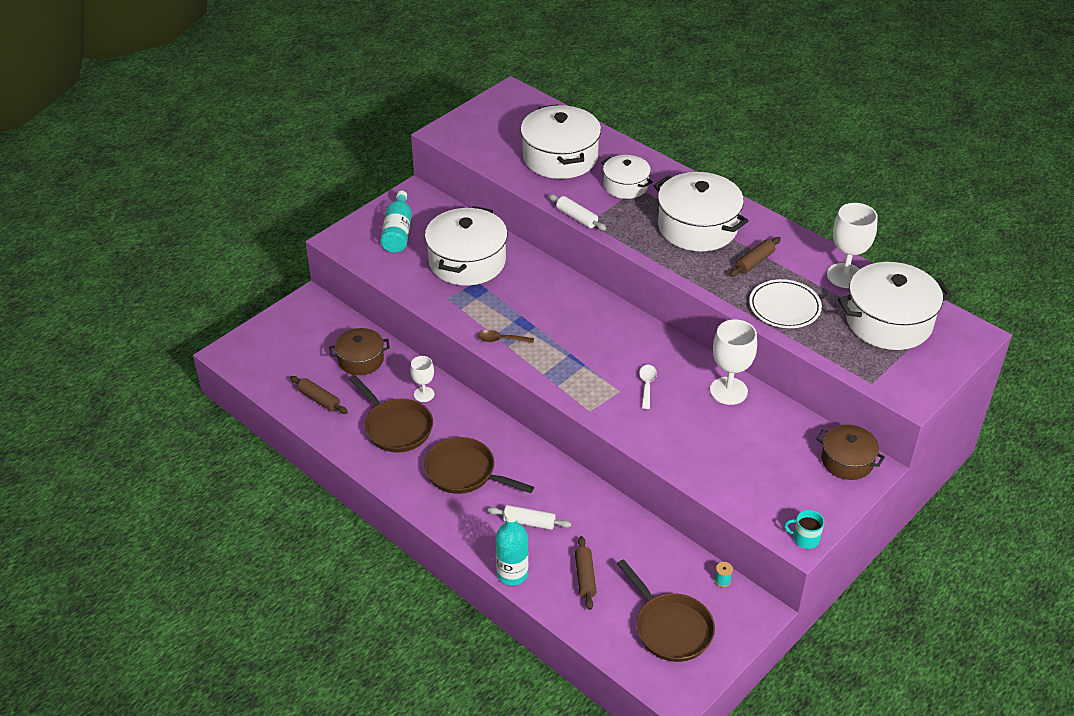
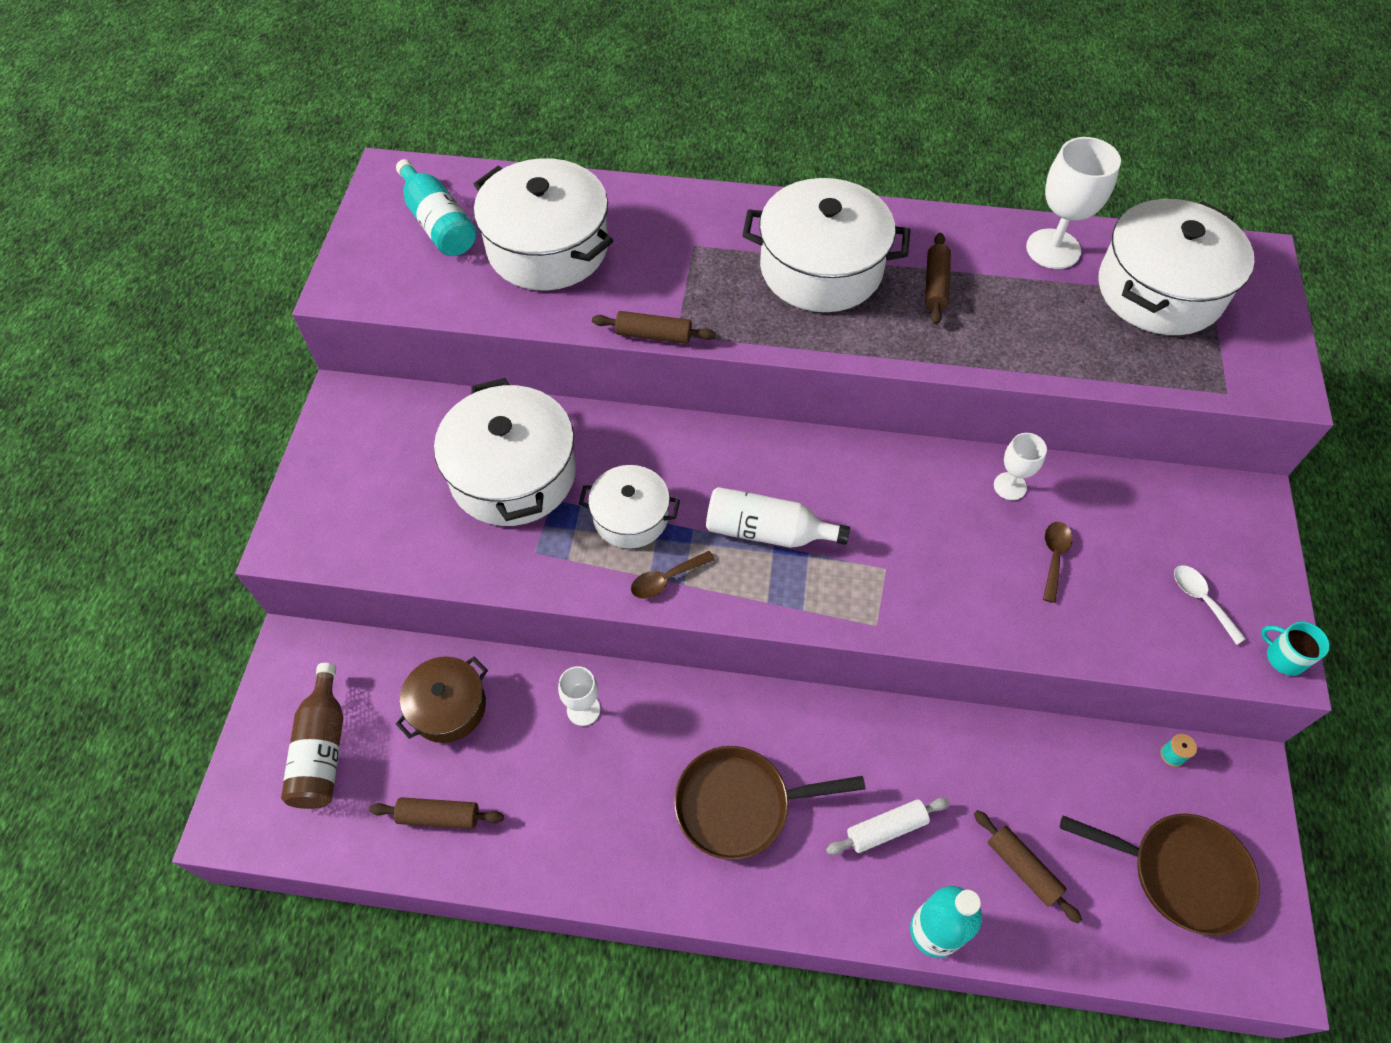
camera: 35 degrees left, 15 degrees up
brown pan [349,375,433,452] -> none
turquoise bottle [380,191,412,253] -> turquoise bottle moved to [396,159,476,256]
white rolling pin [549,194,606,231] -> brown rolling pin [592,311,716,344]
white pot [601,155,653,199] -> white pot moved to [579,465,680,549]
white spoon [639,365,657,409] -> white spoon moved to [1174,565,1246,645]
white goblet [710,319,757,405] -> white goblet [994,433,1047,500], size x0.58
white plate [749,279,822,328] -> none
turquoise mug [784,510,824,549] -> turquoise mug turned 60 degrees clockwise [1261,622,1330,676]
brown pot [816,424,885,480] -> none
none -> brown bottle [281,663,343,809]
none -> white bottle [706,487,850,548]
none -> brown spoon [1043,522,1073,603]

